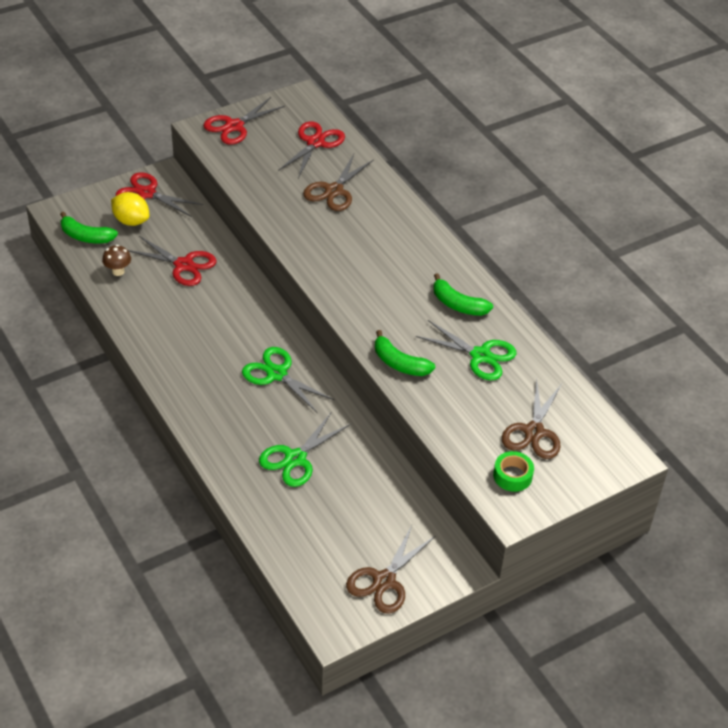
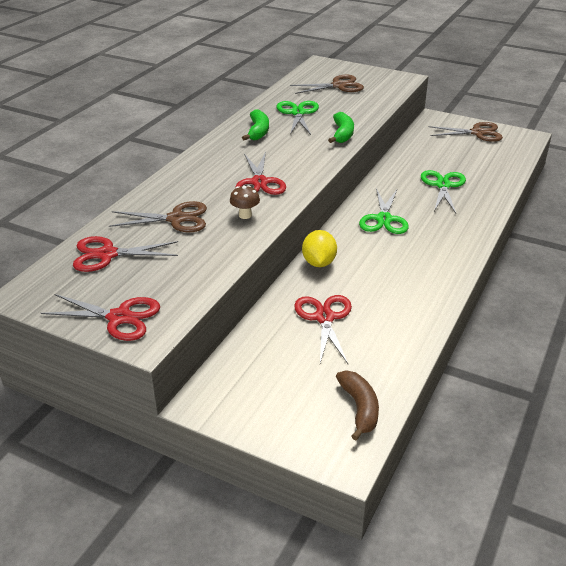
camera: 120 degrees left, 10 degrees down
green banana [60,212,118,243] -> brown banana [336,371,379,440]
brown mushroom [102,245,131,276] -> brown mushroom moved to [230,185,260,219]
yellow lemon [111,192,149,226] -> yellow lemon moved to [302,230,337,267]
red scissors [116,172,203,217] -> red scissors moved to [235,152,286,195]
green scissors [259,413,351,487] -> green scissors turned 90 degrees counterclockwise [421,170,466,213]
green tape [493,451,534,492] -> none

